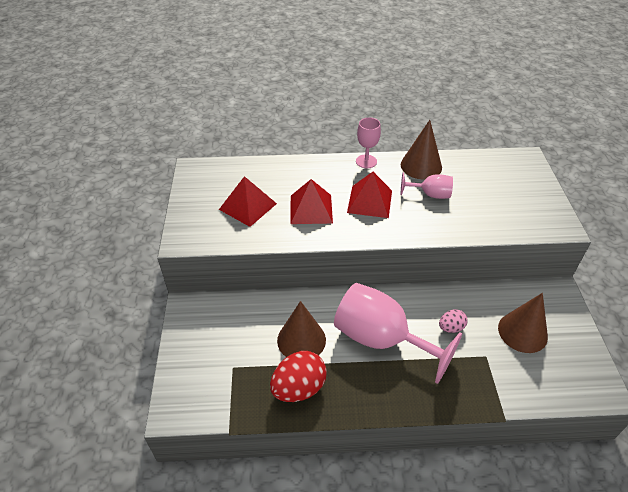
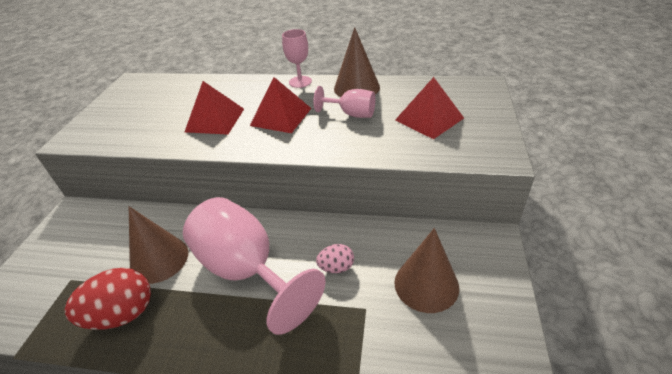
camera: 15 degrees right, 5 degrees down
red pyramid [219,176,277,227] -> red pyramid moved to [395,77,464,139]

